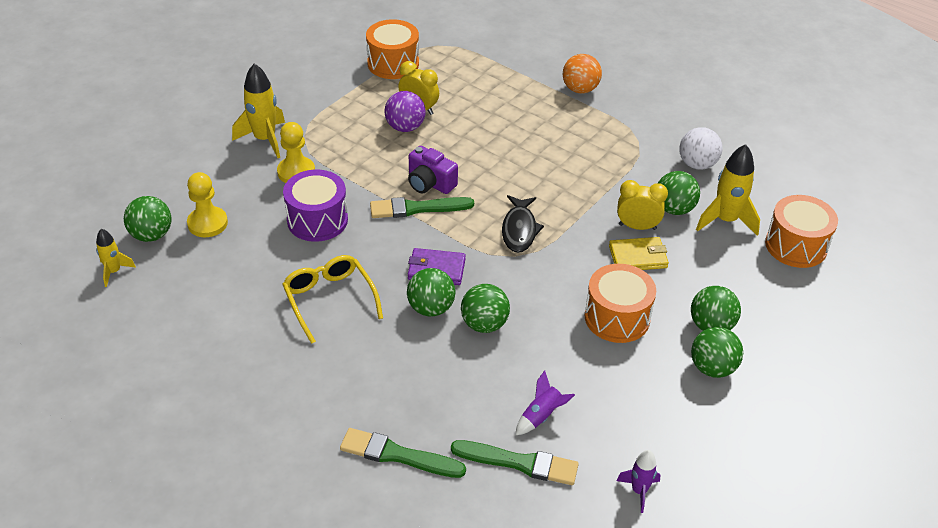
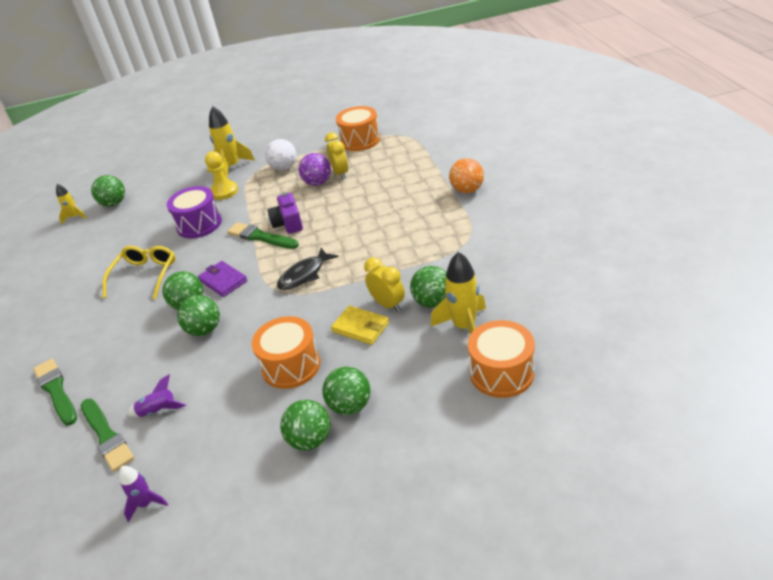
camera: 45 degrees right, 5 degrees down
yellow pawn [187,172,228,237] -> none
white ball [679,127,722,170] -> white ball moved to [265,139,297,170]

